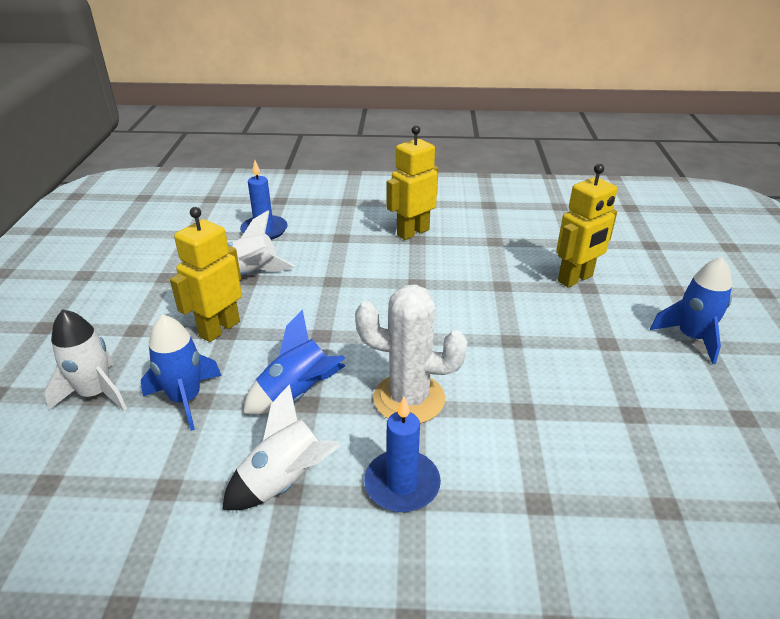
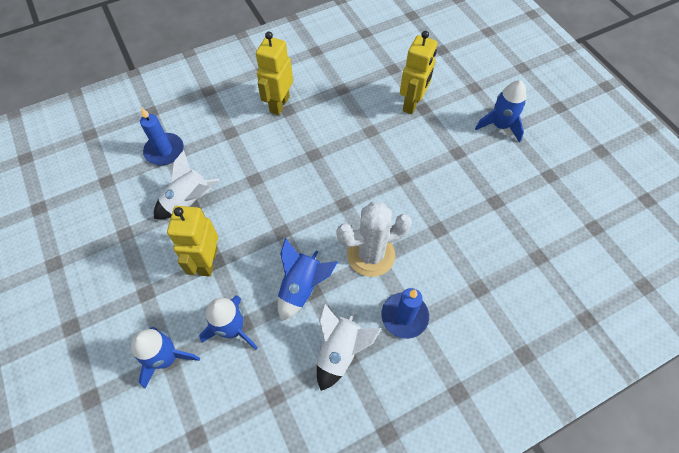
camera: 30 degrees left, 25 degrees up
white rocket [44,309,127,412] -> blue rocket [131,327,200,389]

